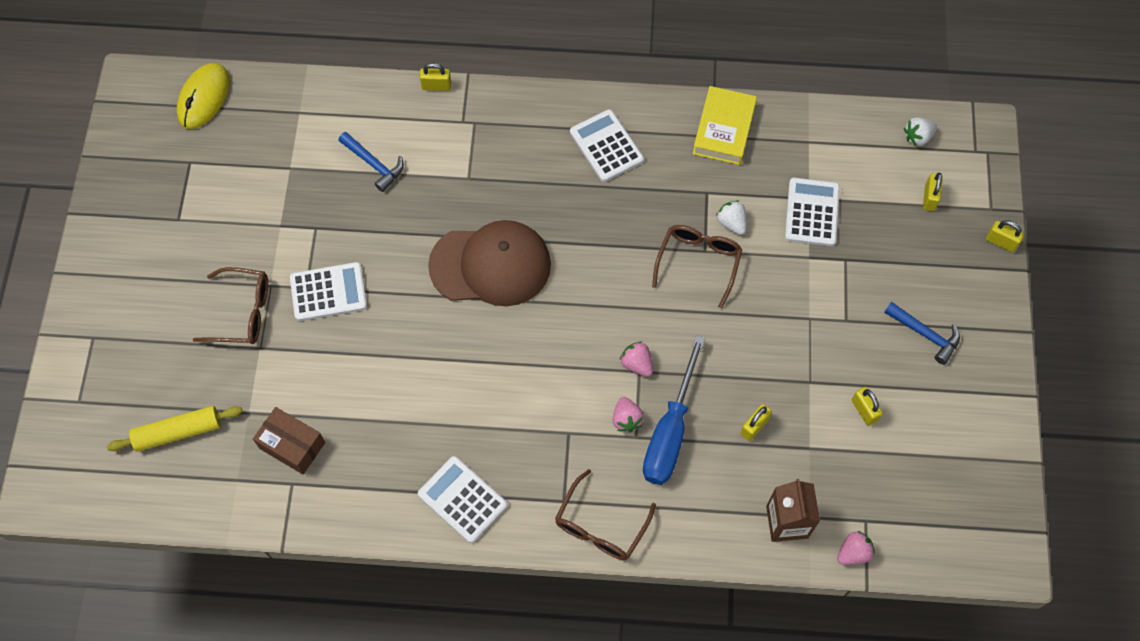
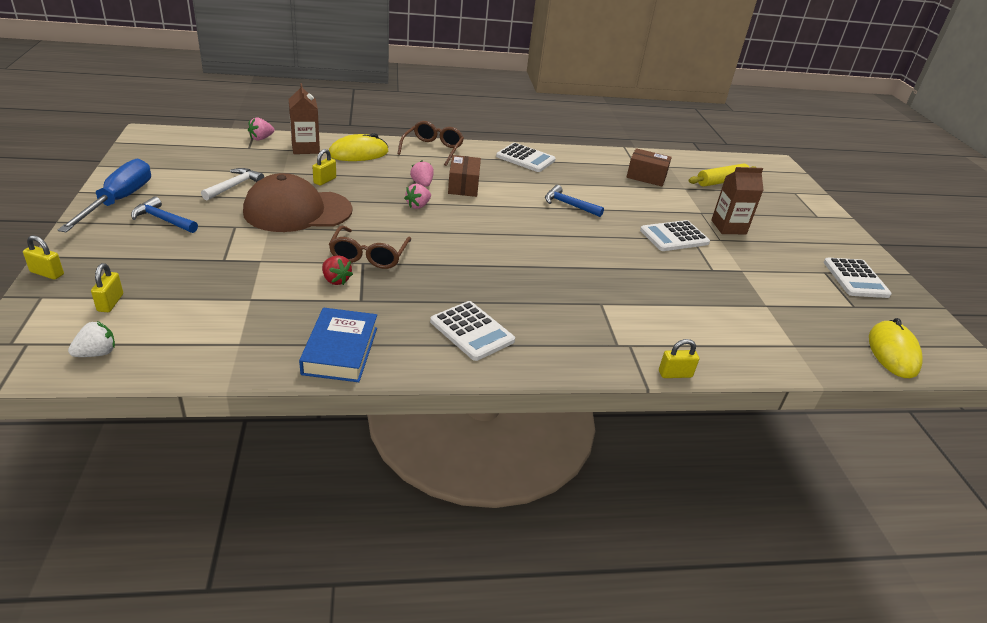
camera: 165 degrees right, 30 degrees down
brown glasses [193,267,268,344] -> brown carton [711,167,764,234]
blue hammer [338,132,404,192] -> blue hammer moved to [545,185,604,217]
brown cap [428,220,551,306] -> brown cap moved to [243,173,353,232]
pink strawberry [620,341,653,377] -> pink strawberry turned 90 degrees clockwise [404,184,431,209]
blue screwdriver [643,335,705,485] -> blue screwdriver moved to [58,159,151,232]
yellow book [693,86,757,165] -> blue book [299,308,377,382]
white strawberry [716,200,747,235] -> red strawberry [322,255,353,285]
white calculator [785,178,840,246] -> white calculator moved to [824,258,892,298]
yellow padlock [852,387,883,426] -> white hammer [201,168,264,200]
none -> yellow mouse [329,133,388,161]
none -> brown box [448,155,481,197]

